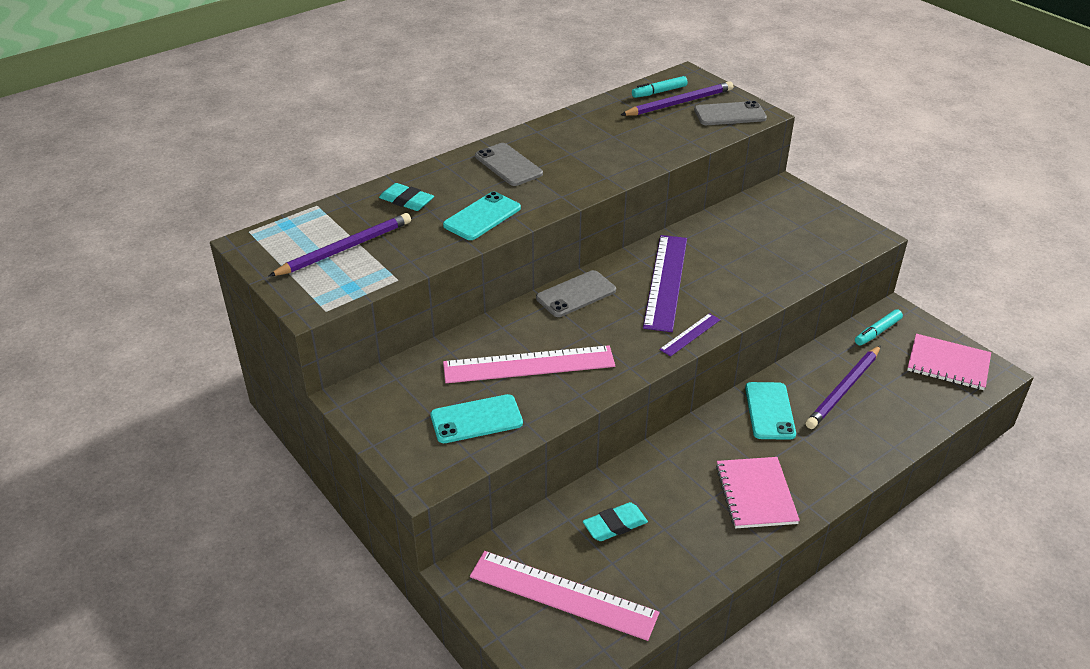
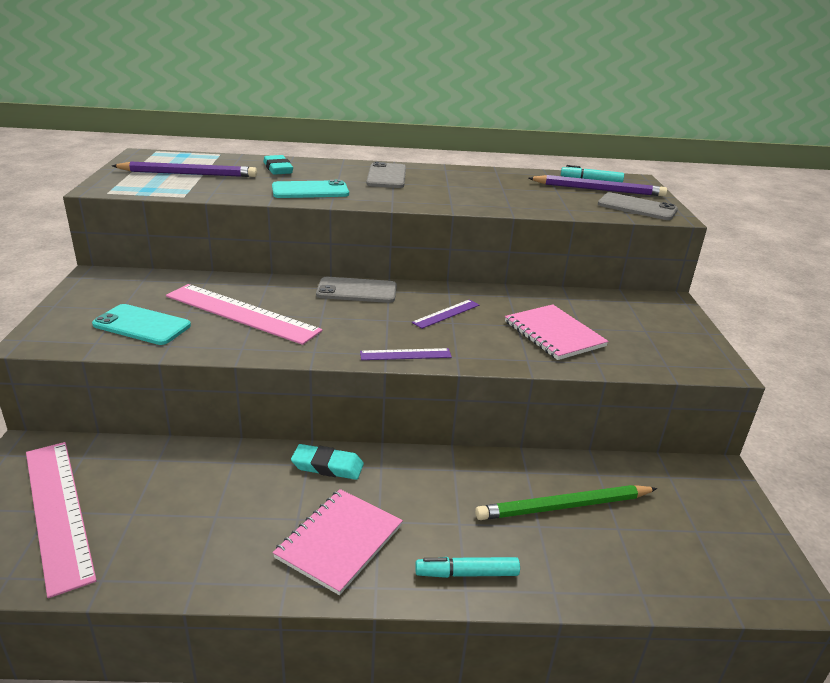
camera: 35 degrees right, 10 degrees down
turquoise eraser [583,502,648,541] -> turquoise eraser moved to [291,444,364,480]
purple ruler [643,235,687,332] -> purple ruler [412,300,479,329], size x0.48
turquoise phone [745,382,796,440] -> none
purple pencil [806,345,881,429] -> green pencil [475,485,657,520]
turquoise marker [855,309,903,345] -> turquoise marker moved to [415,557,520,578]
pink notebook [907,334,991,390] -> pink notebook moved to [505,304,609,360]

